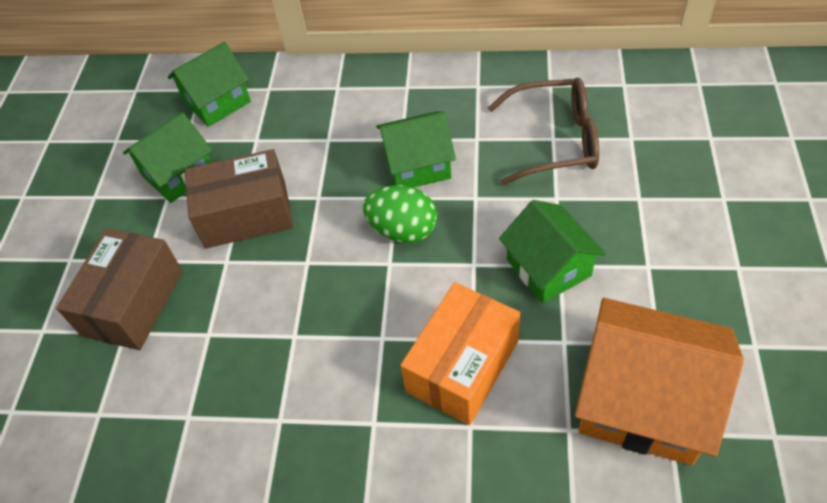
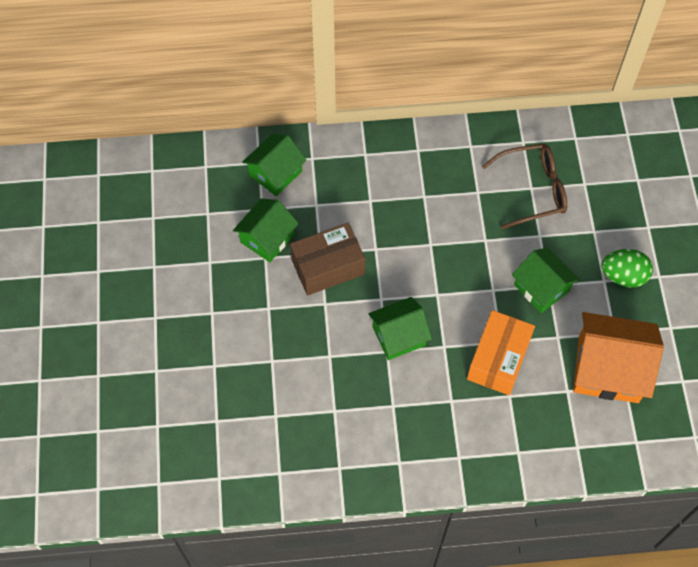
camera: 15 degrees left, 10 degrees up
brown box [56,228,182,350] -> none
green egg [363,185,437,243] -> green egg moved to [601,249,653,288]
green house [376,111,456,188] -> green house moved to [368,297,432,360]

